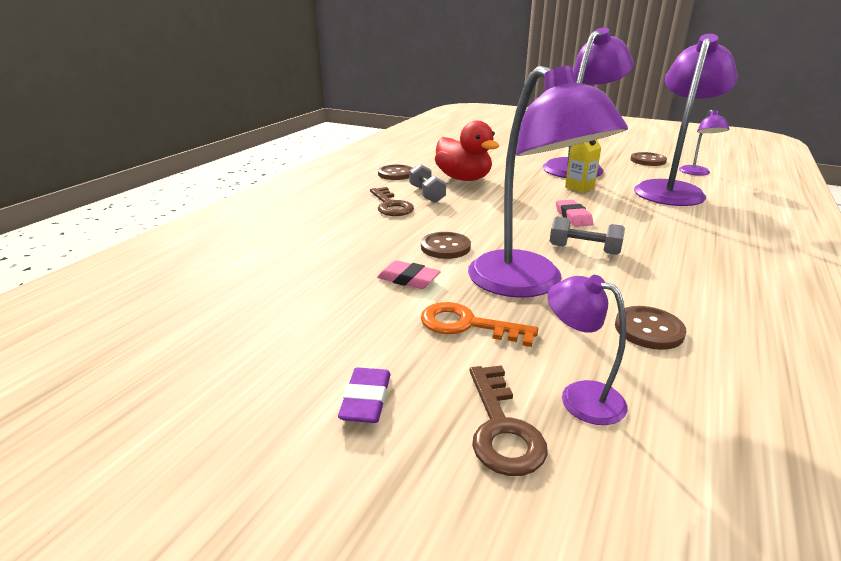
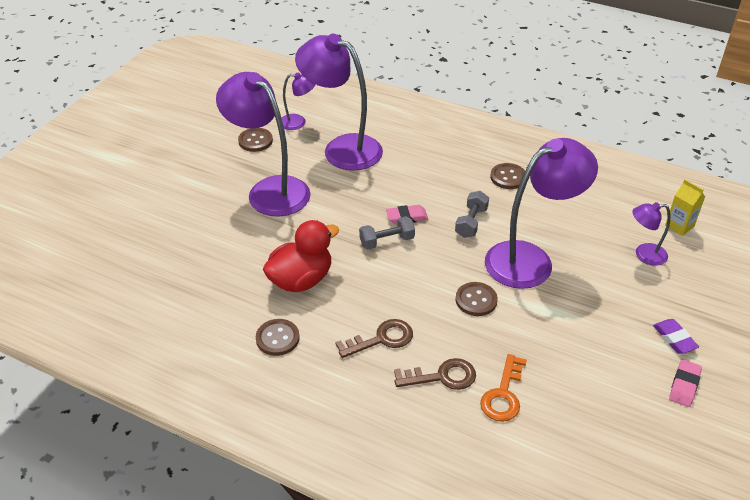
camera: 90 degrees left, 15 degrees up
purple eraser [338,367,391,423] -> purple eraser turned 60 degrees clockwise [653,319,699,354]
pink eraser [377,260,441,289] -> pink eraser moved to [669,360,702,407]
grey dumbbell [409,164,446,203] -> grey dumbbell moved to [359,216,415,249]
orange key [421,302,538,347] -> orange key moved to [480,354,527,422]
brown key [470,365,548,476] -> brown key moved to [394,358,476,390]
purple lamp [548,275,627,425] -> purple lamp turned 45 degrees clockwise [632,202,670,266]
yellow carton [565,140,601,193] -> yellow carton moved to [665,179,705,236]
brown button [615,306,686,350] -> brown button moved to [490,163,525,189]

